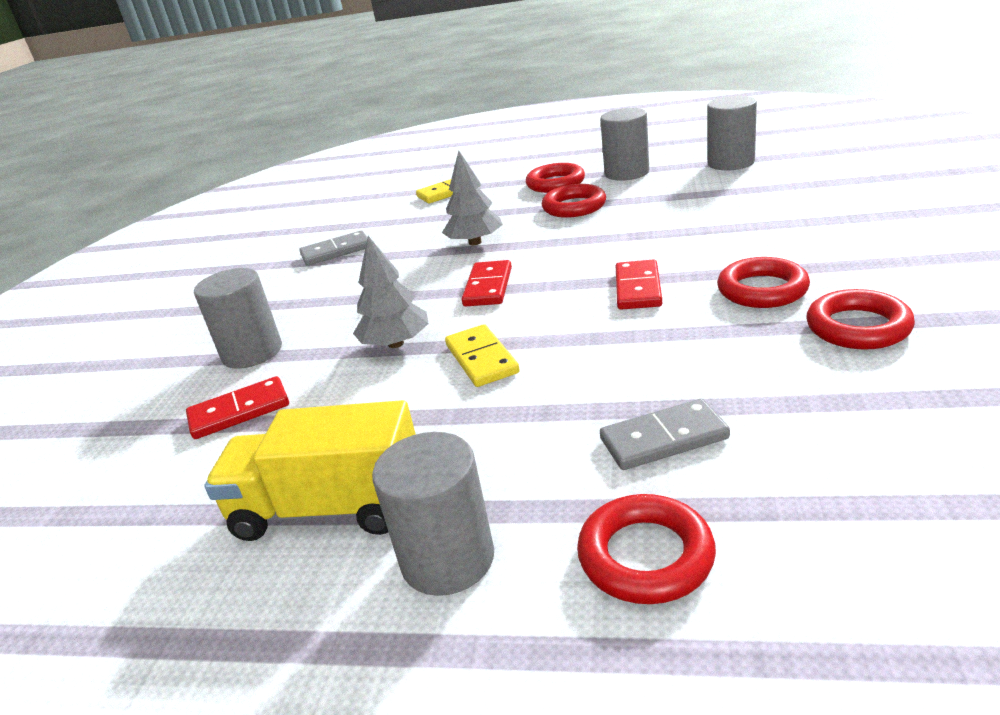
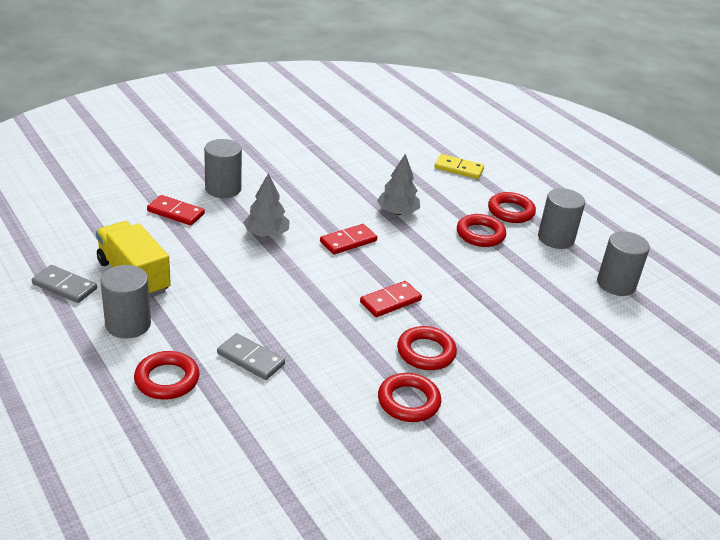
camera: 40 degrees right, 5 degrees up
grey domino [299,231,368,266] -> grey domino moved to [32,265,97,303]
yellow domino [445,324,519,387] -> none

